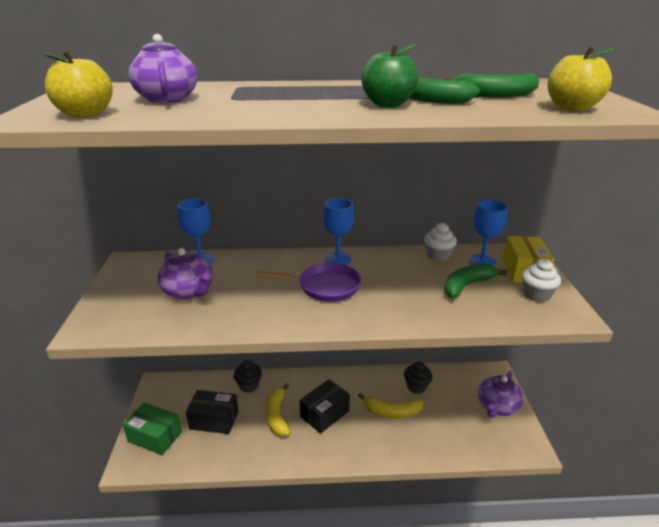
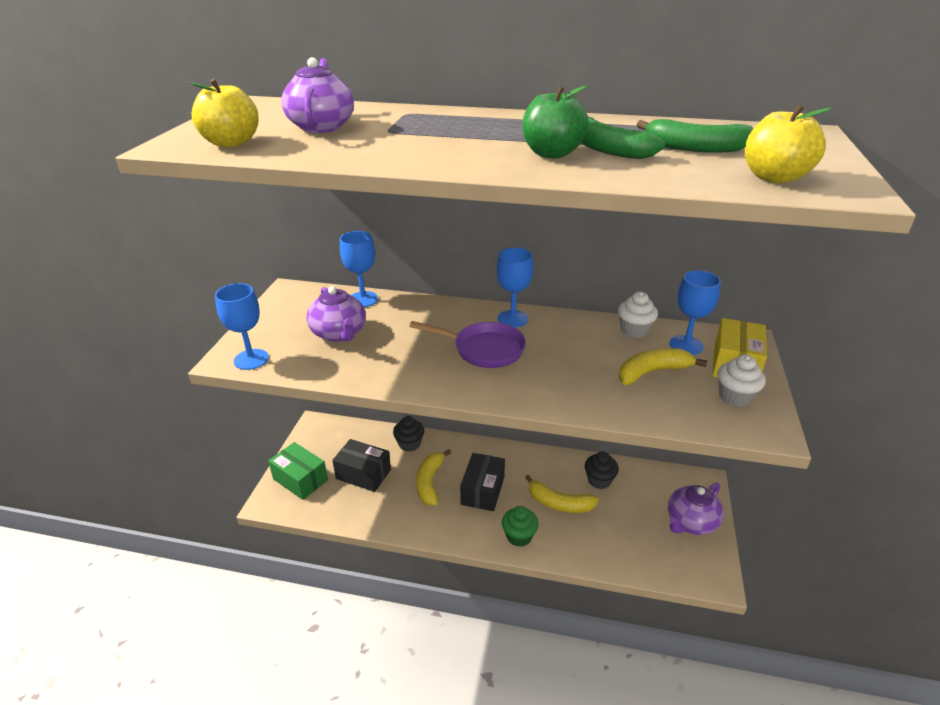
camera: 15 degrees right, 5 degrees up
black box [300,379,350,434] -> black box turned 45 degrees counterclockwise [460,453,505,511]
green banana [444,263,507,298] -> yellow banana [619,348,707,385]
none -> blue goblet [215,283,269,370]
none -> green cupcake [502,506,539,547]

